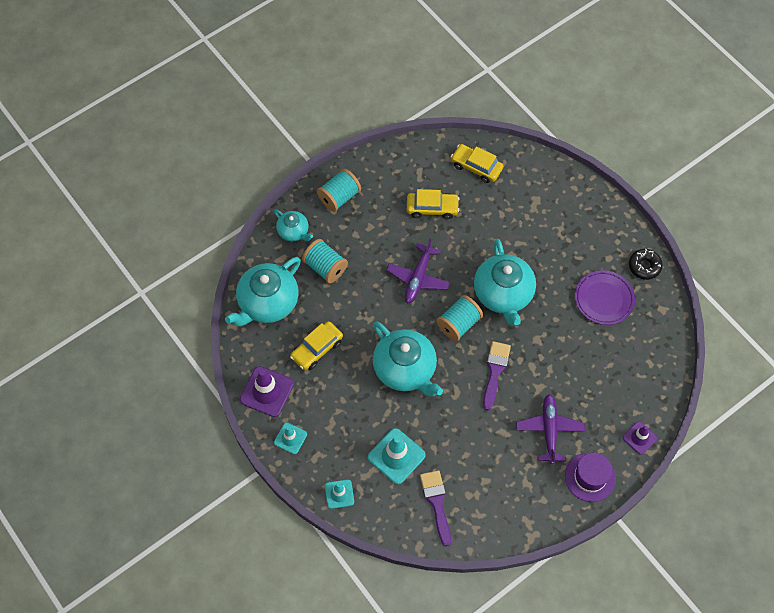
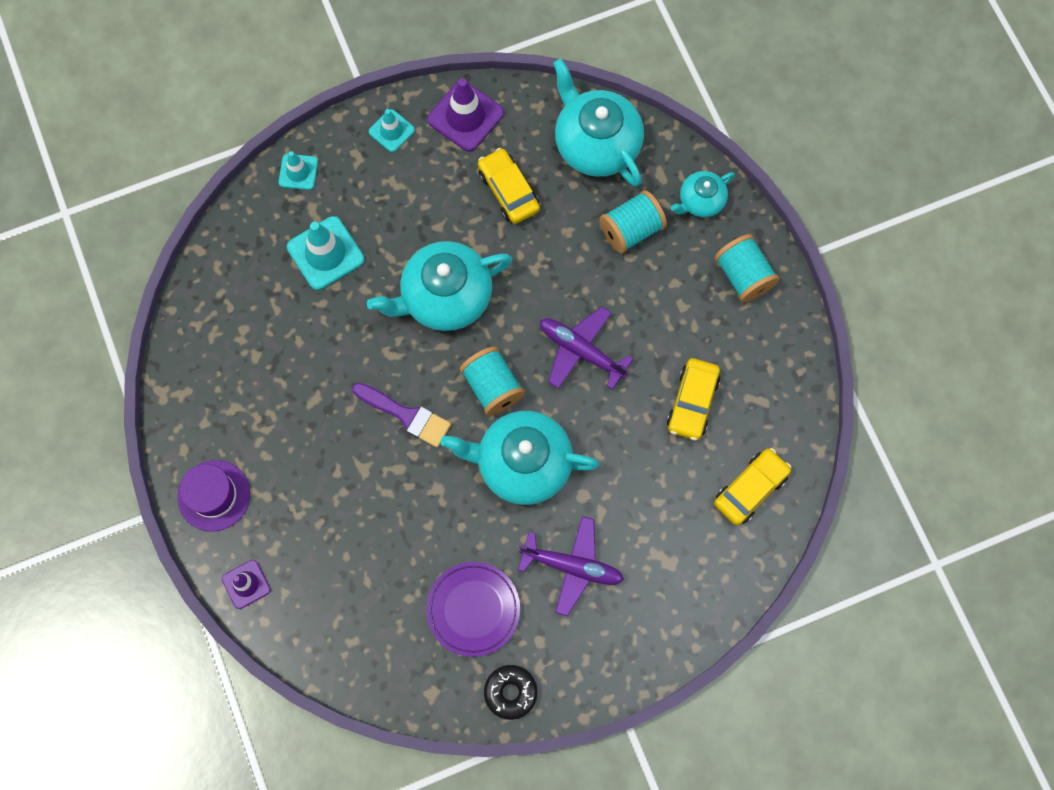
camera: 105 degrees right, 10 degrees up
purple brush [420,470,451,546] -> none
purple plane [516,394,585,464] -> purple plane moved to [518,516,624,616]

